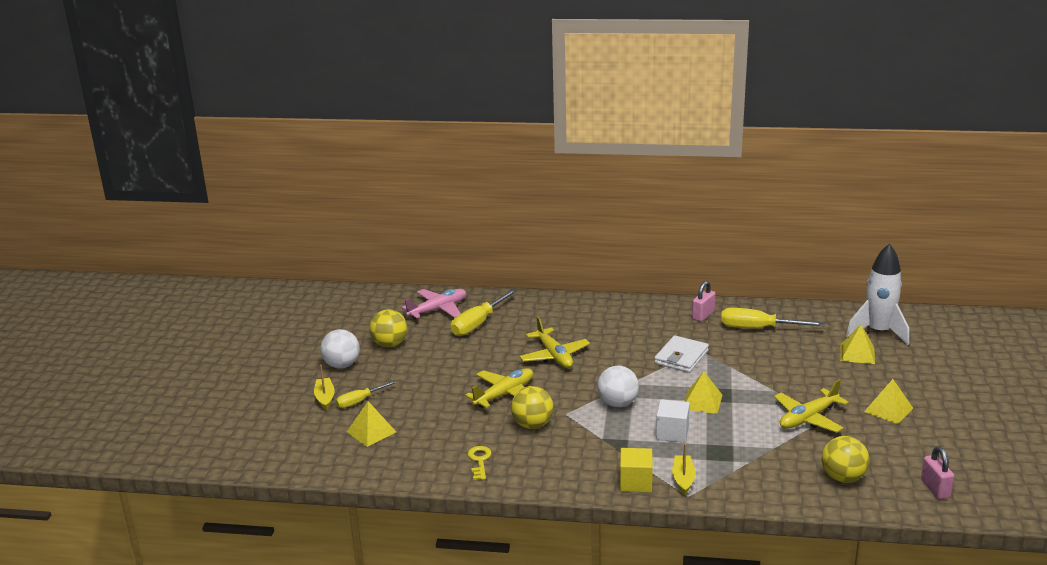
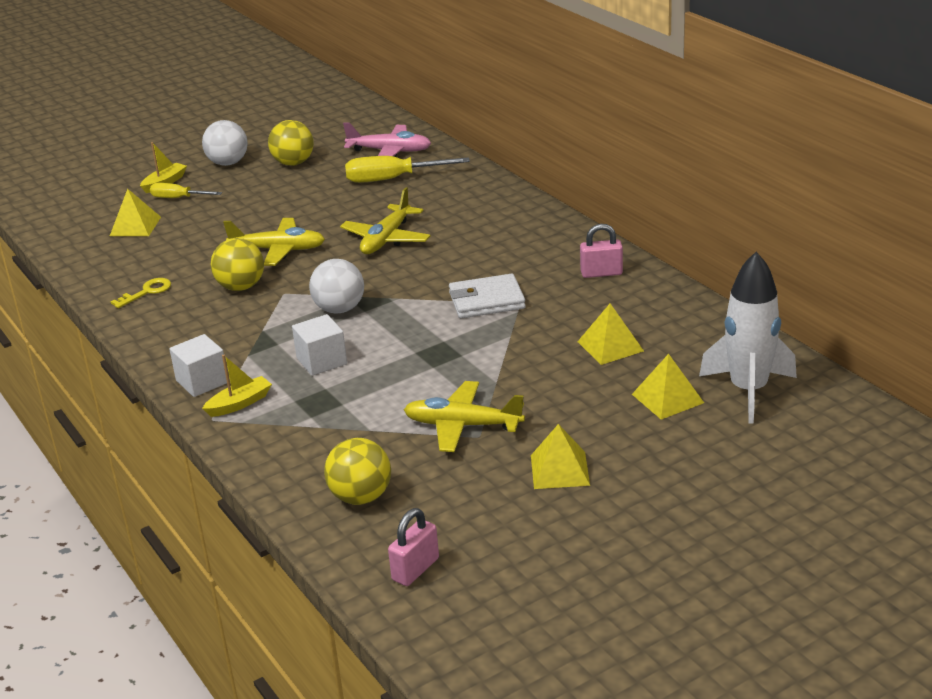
camera: 50 degrees right, 5 degrees up
yellow cube [620,448,653,492] -> white cube [169,334,227,397]
yellow pyramid [684,371,722,414] -> yellow pyramid moved to [577,304,644,365]
yellow screwdriver [721,308,824,328] -> none

